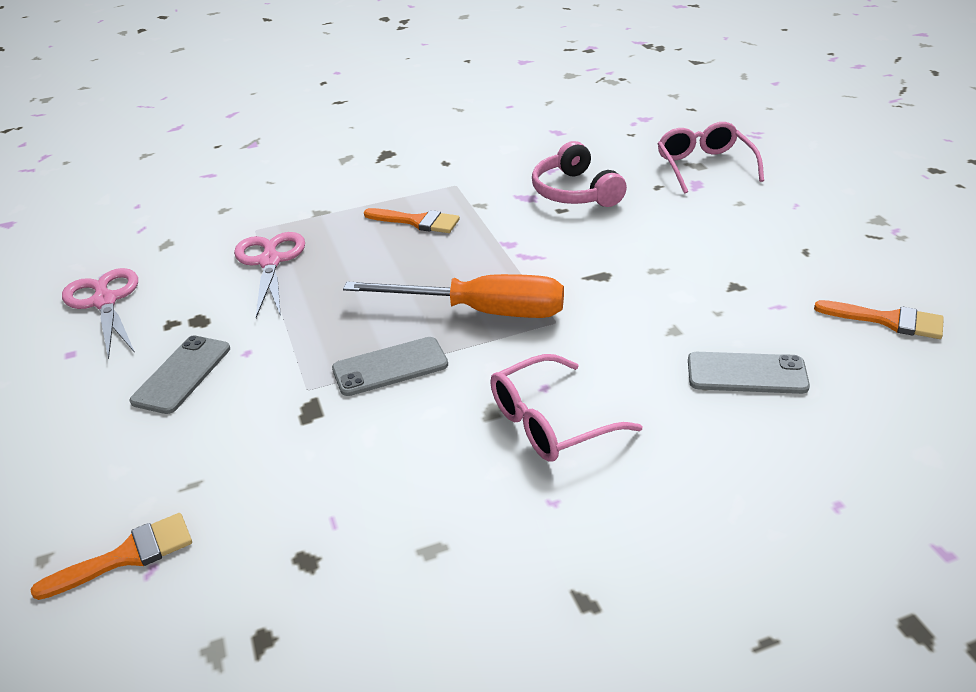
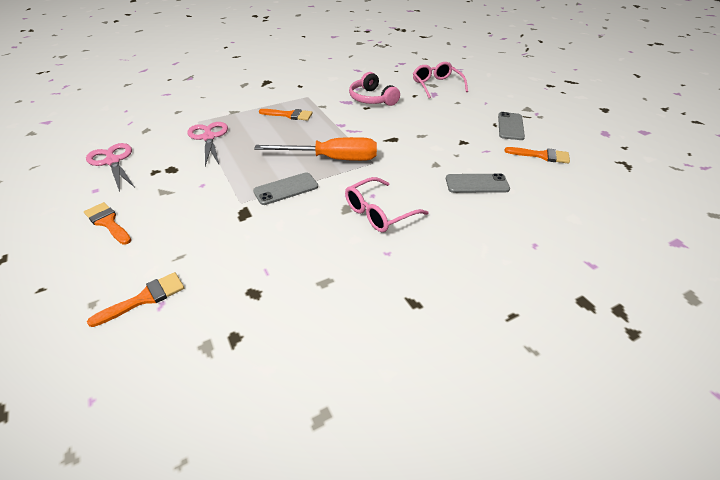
camera: 10 degrees left, 5 degrees up
grey phone [130,335,230,414] -> grey phone moved to [498,112,525,140]
none -> orange brush [84,202,131,245]

